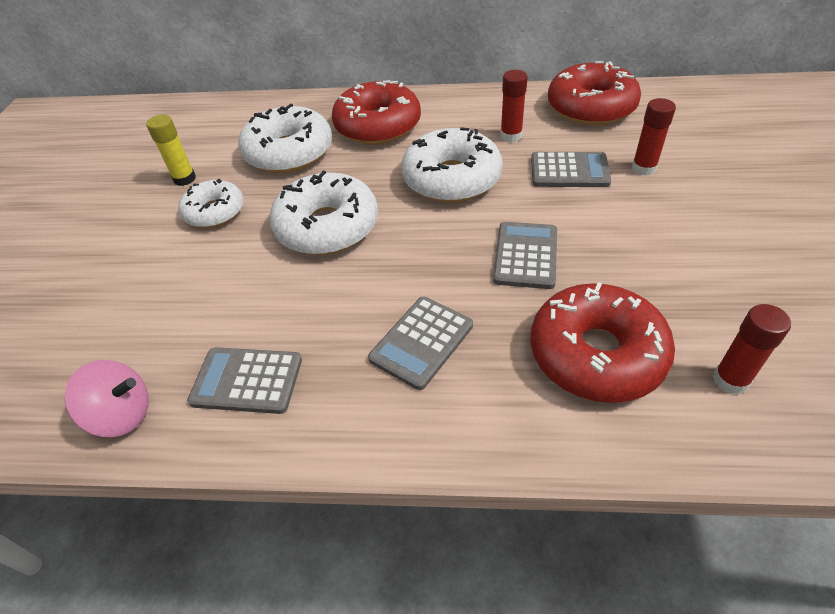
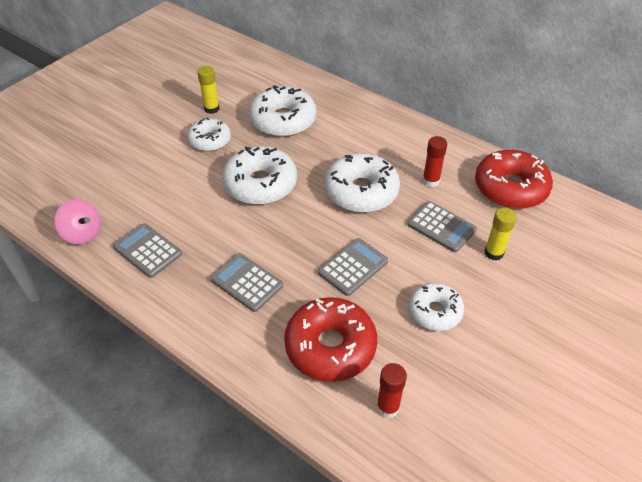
camera: 30 degrees right, 0 degrees up
red donut [332,80,421,145] -> none
grey calculator [368,297,473,390] -> grey calculator turned 60 degrees clockwise [210,253,283,312]
red glue stick [632,98,676,176] -> yellow glue stick [485,208,517,261]
none -> white donut [409,283,464,331]

